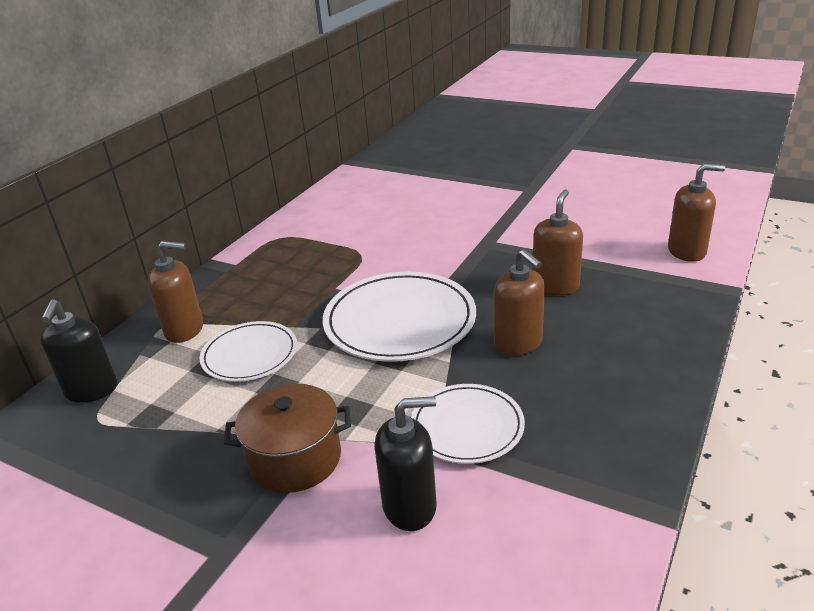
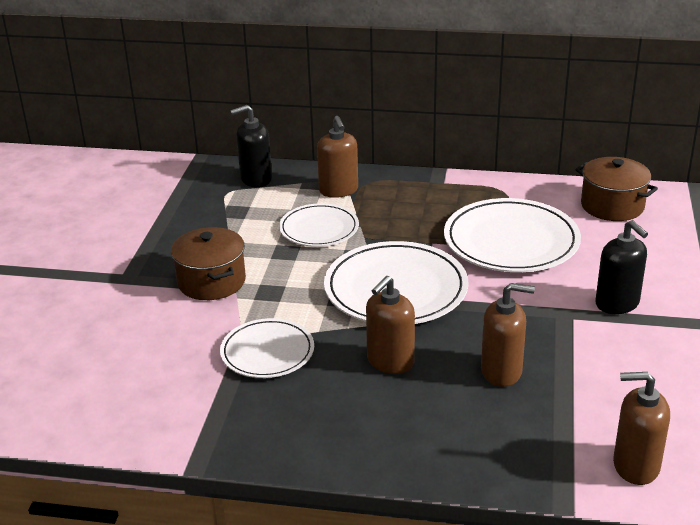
camera: 70 degrees right, 0 degrees up
black soap dispenser [375,396,436,531] -> black soap dispenser moved to [595,220,648,314]
brown soap dispenser [668,164,725,262] -> brown soap dispenser turned 120 degrees clockwise [613,372,670,485]
none -> white plate [444,198,581,272]
none -> brown pot [575,157,658,221]

